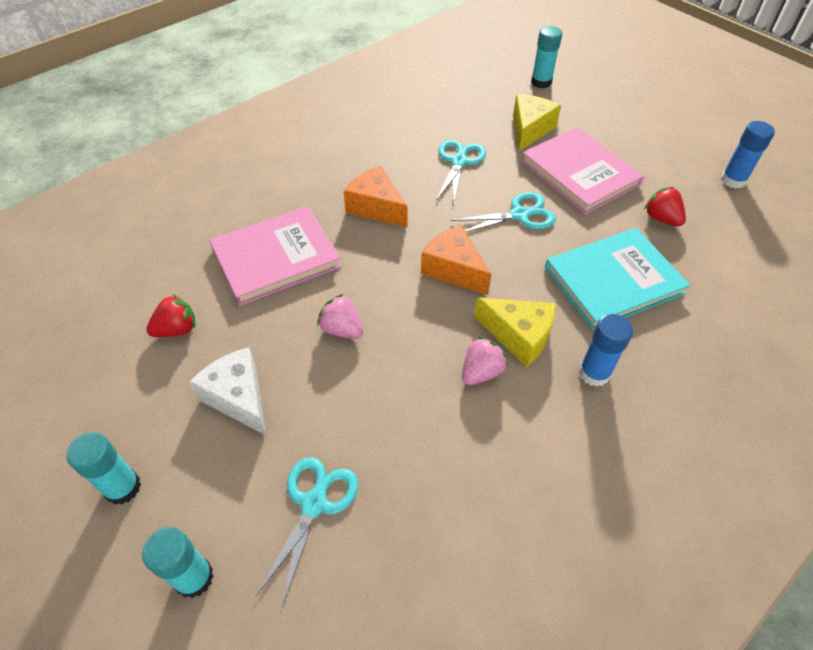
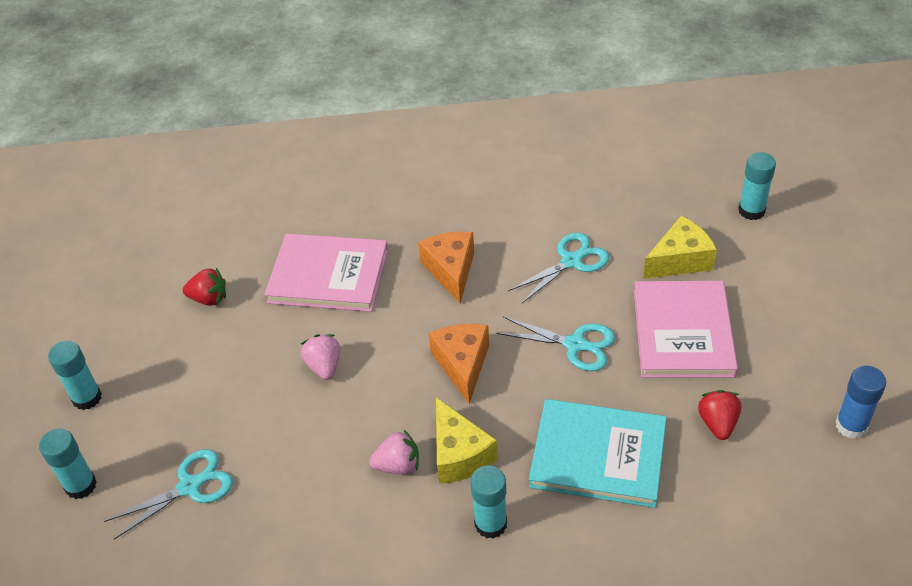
camera: 40 degrees right, 5 degrees down
white cheese [189,347,266,435] -> none
blue glue stick [579,314,633,387] -> turquoise glue stick [470,465,507,539]

